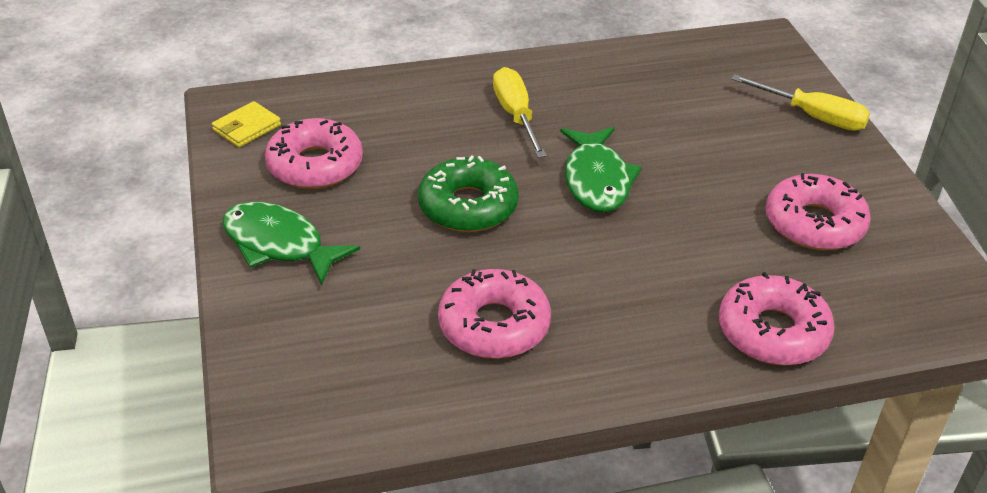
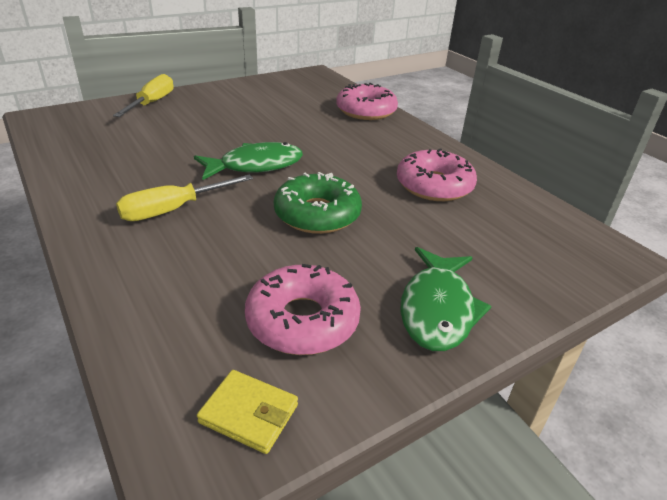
camera: 110 degrees left, 5 degrees down
pink donut [766,173,871,250] -> none

